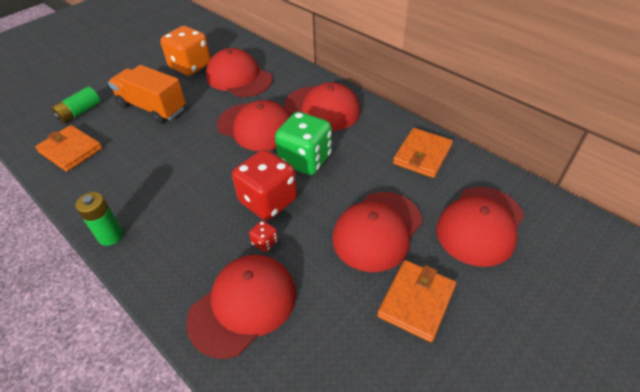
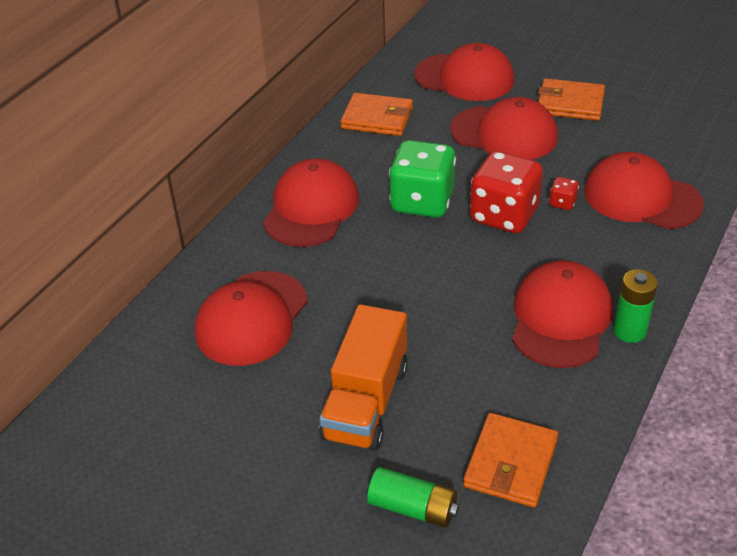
camera: 105 degrees left, 5 degrees down
orange dice [160,26,211,76] -> none
red cap [217,100,291,151] -> red cap moved to [512,260,613,368]

